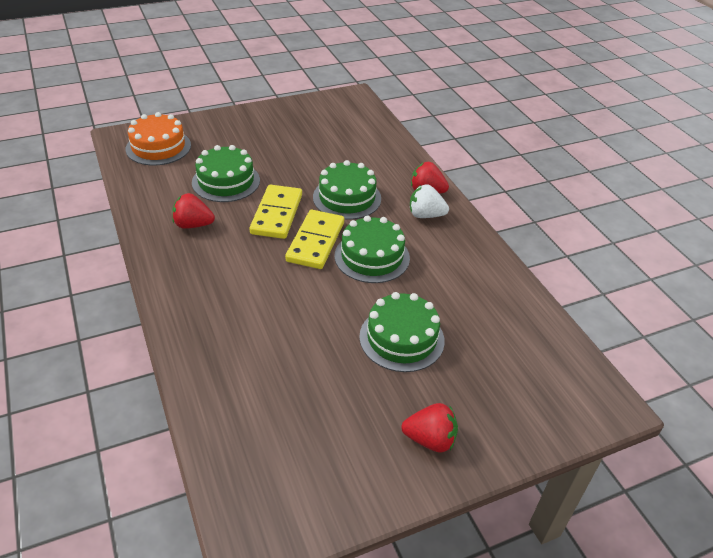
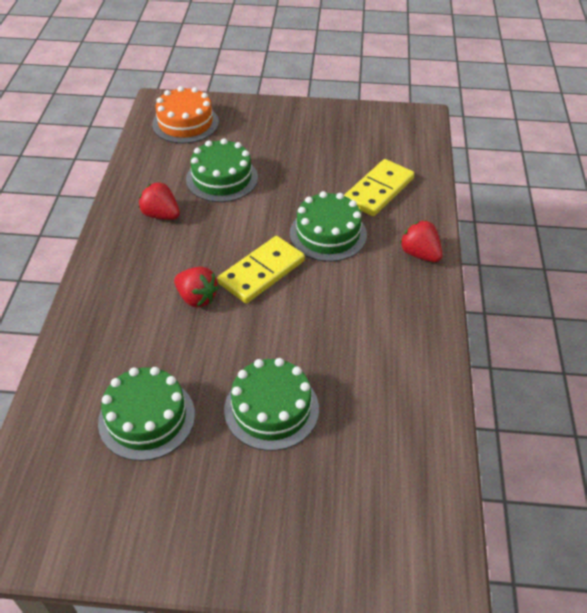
camera: 30 degrees right, 5 degrees up
yellow domino [250,185,302,239] -> yellow domino moved to [344,159,414,216]
green cake [335,215,410,283] -> green cake moved to [98,367,195,461]
red strawberry [401,403,458,452] -> red strawberry moved to [174,267,219,307]
white strawberry [410,185,449,218] -> none

